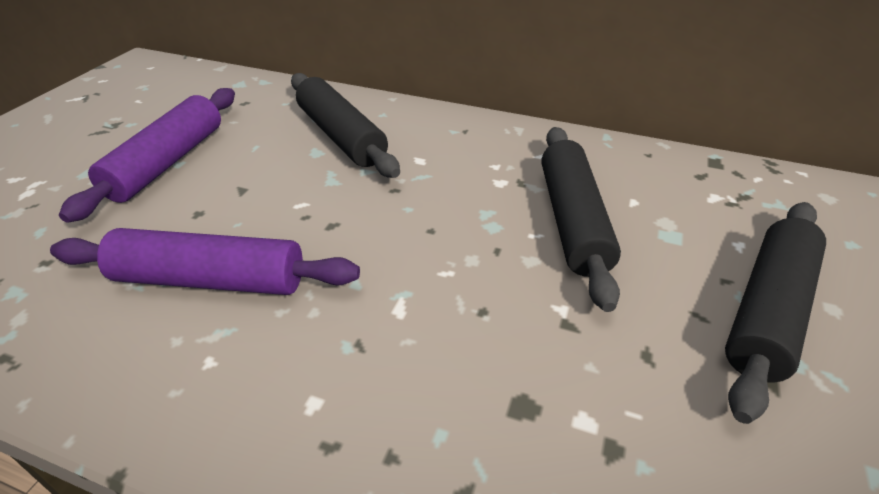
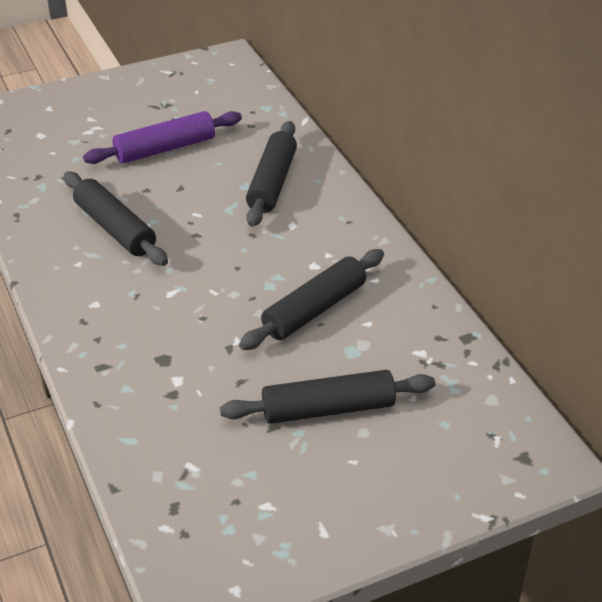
camera: 45 degrees right, 0 degrees up
purple rolling pin [50,228,360,295] -> black rolling pin [64,172,168,266]

